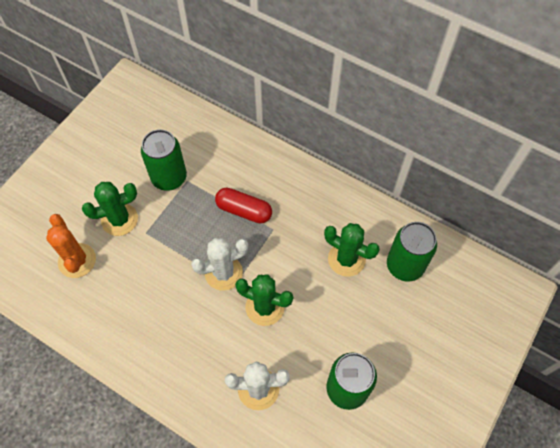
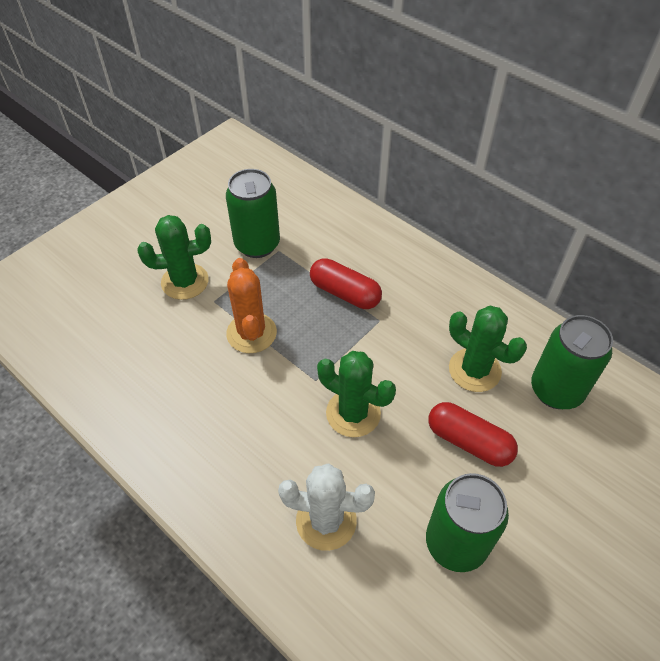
camera: 10 degrees right, 10 degrees down
orange cactus [46,214,96,278] -> orange cactus moved to [226,258,277,353]
white cactus [191,238,248,291] -> none
none -> red capsule [428,402,518,467]

